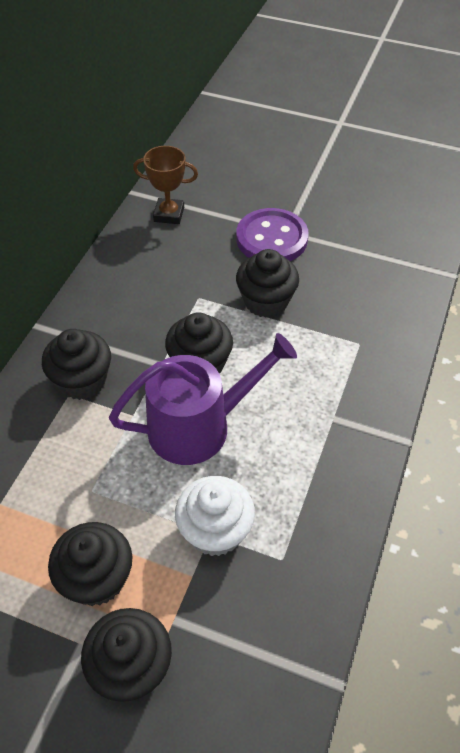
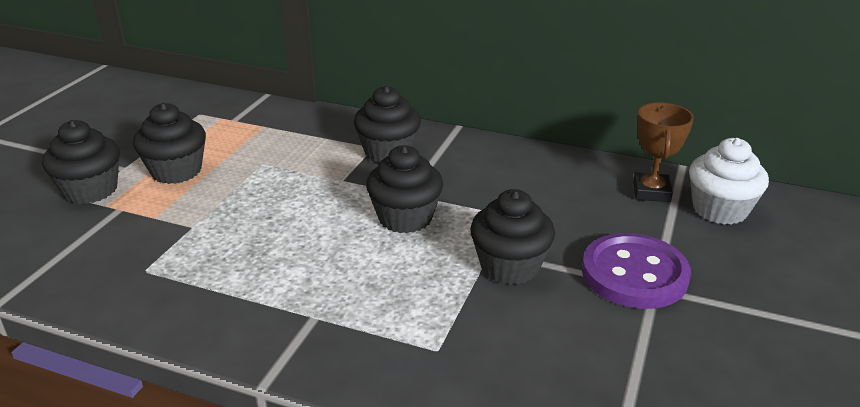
camera: 90 degrees right, 20 degrees down
purple watering can [109,333,297,465] -> none
white cupcake [175,476,255,556] -> white cupcake moved to [689,138,769,225]

